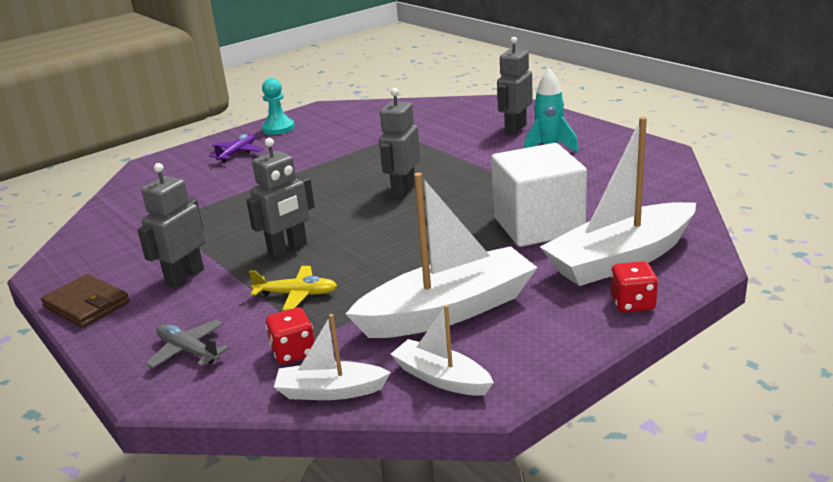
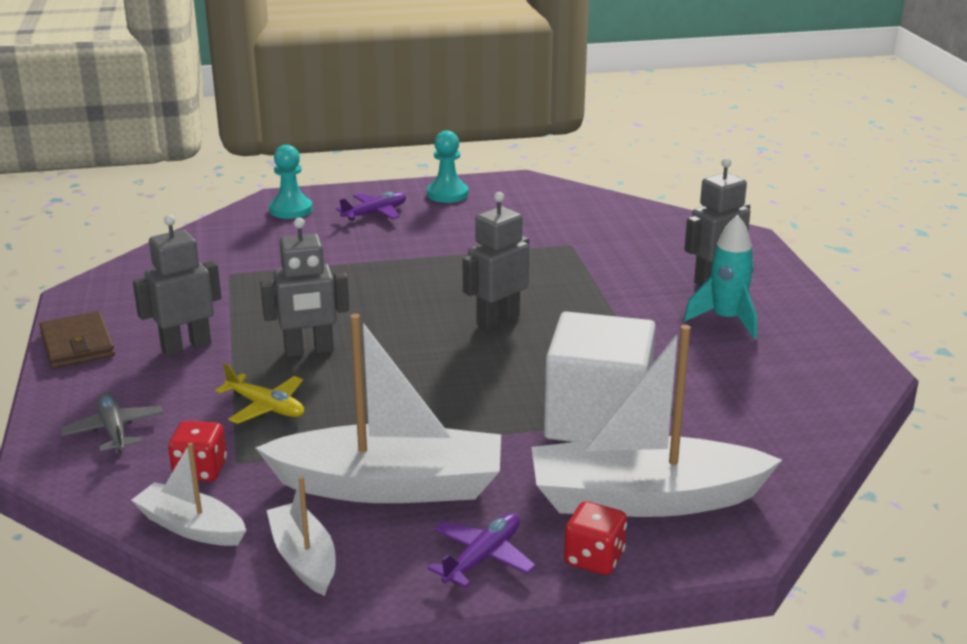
camera: 25 degrees right, 0 degrees up
none -> turquoise pawn [269,145,313,219]
none -> purple plane [428,513,536,588]

